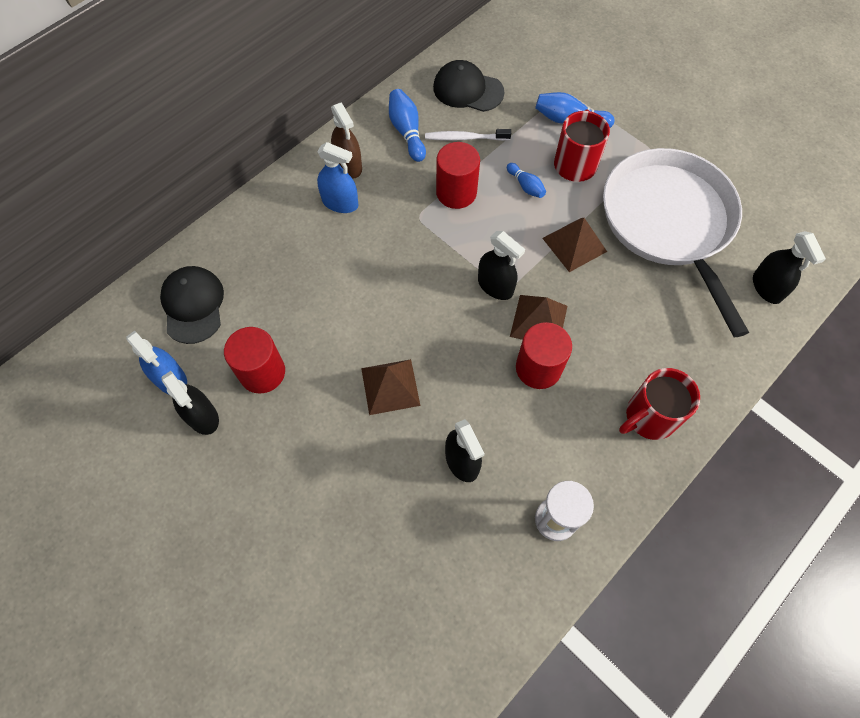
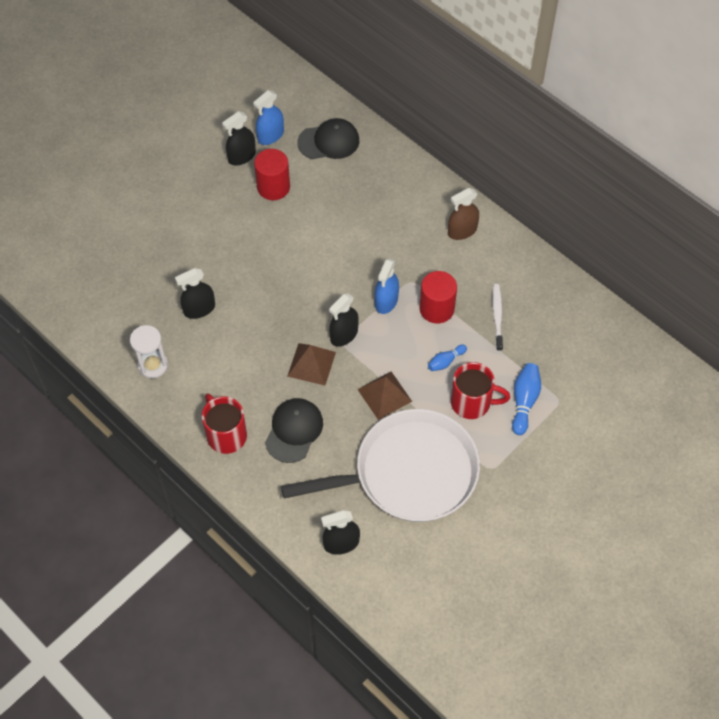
camera: 90 degrees right, 5 degrees down
blue spray bottle [317,142,359,213] -> blue spray bottle moved to [375,258,399,314]
brown pyramid [361,359,420,415] -> none
blue bowling pin [389,89,426,162] -> none
black cap [433,60,504,112] -> black cap moved to [265,398,323,463]
red cylinder [516,322,572,389] -> none

